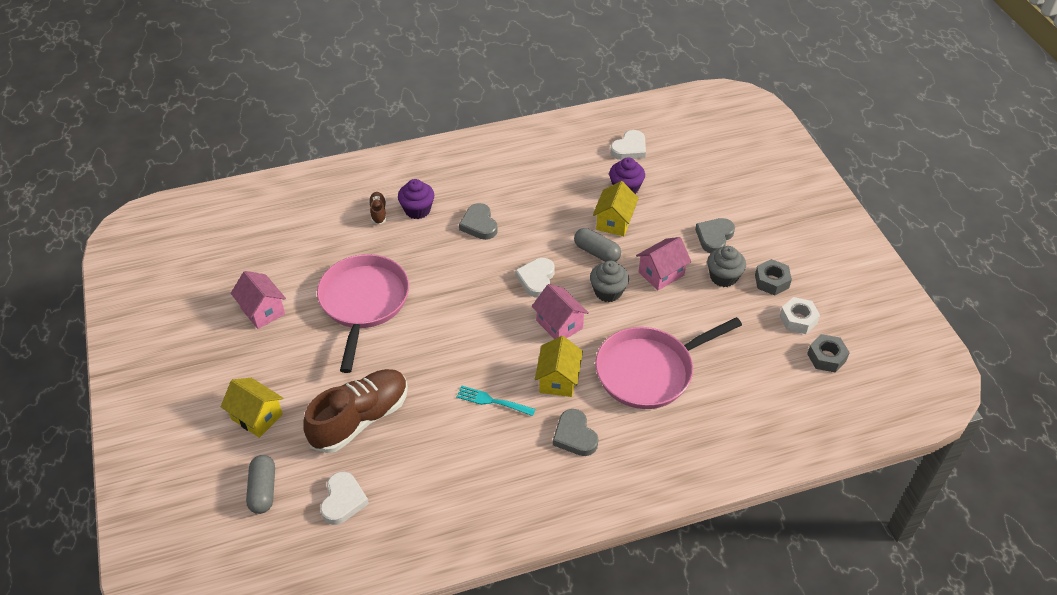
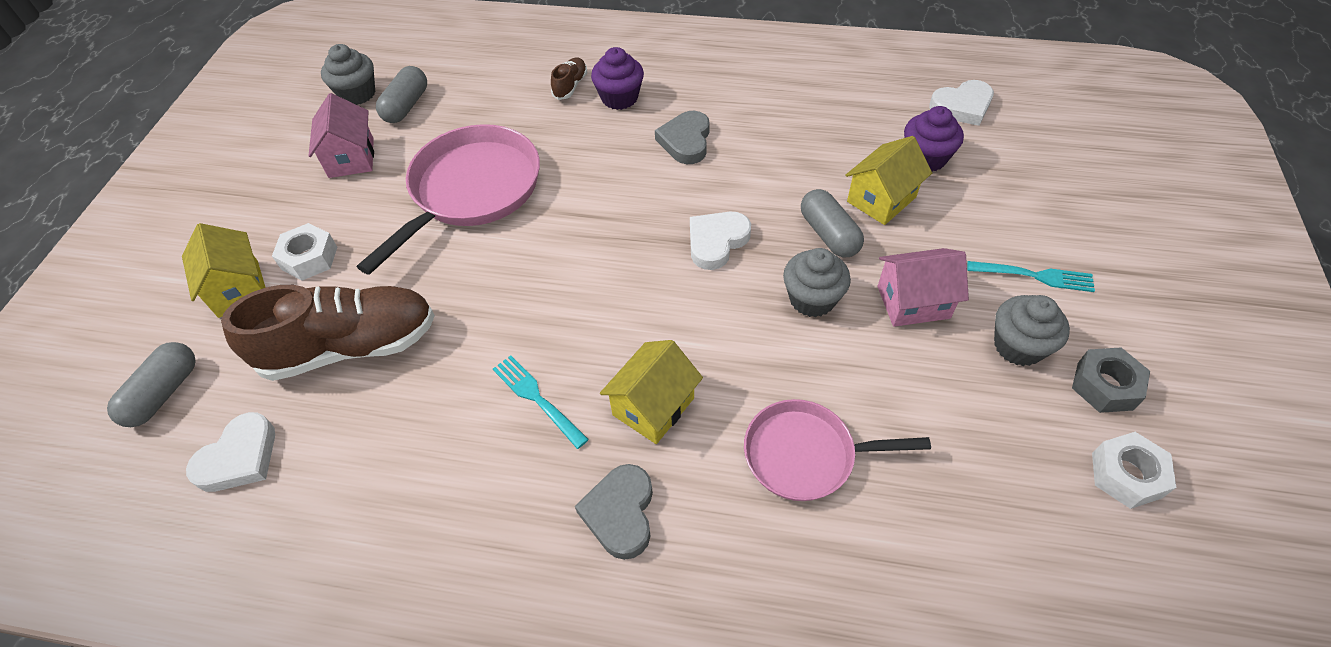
camera: 30 degrees right, 5 degrees up
pink house [532,284,589,339] -> none
pink pan [595,317,742,409] -> pink pan [744,399,931,501], size x0.63
grey heart [695,218,735,253] -> turquoise fork [967,261,1095,292]
grey nut [807,334,850,373] -> none
none -> white nut [272,223,337,280]
none -> grey cupcake [321,44,375,105]
none -> grey capsule [376,66,427,123]

